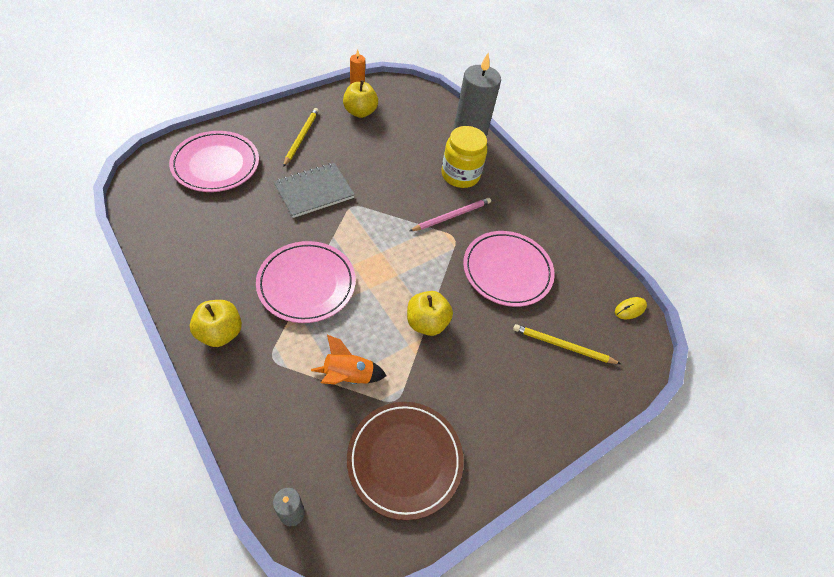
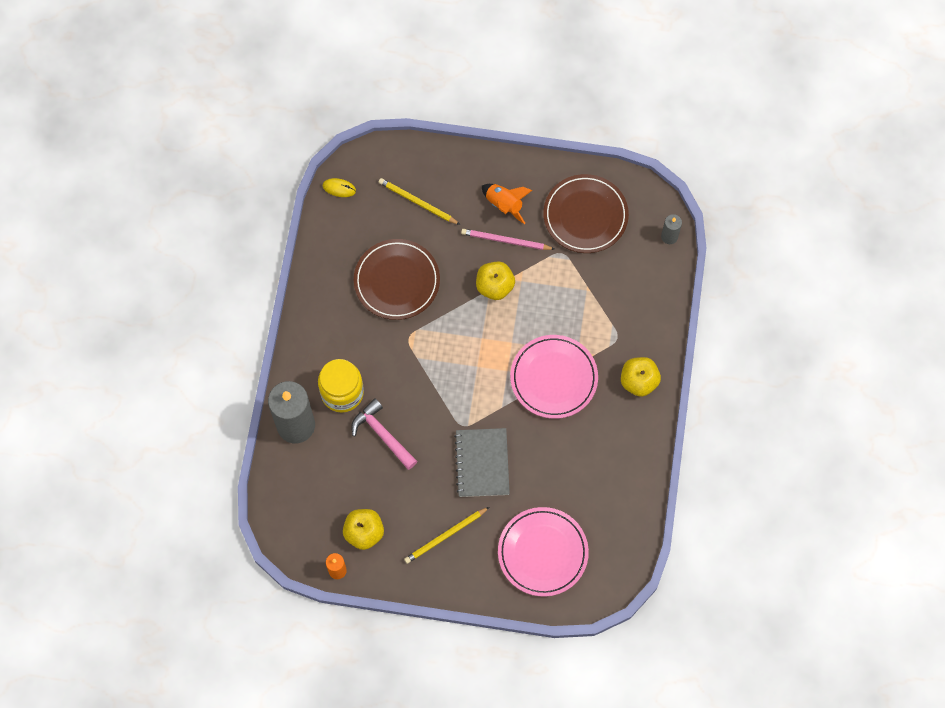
camera: 130 degrees left, 15 degrees up
grey notebook [273,163,355,218] -> grey notebook turned 75 degrees clockwise [454,428,510,497]
orange rocket [311,335,387,384] -> orange rocket moved to [482,184,532,224]
pink pencil [410,198,491,231] -> pink pencil moved to [461,229,554,250]
pink plate [463,231,555,307] -> brown plate [354,239,440,320]
yellow pencil [513,324,621,364] -> yellow pencil turned 150 degrees clockwise [379,178,460,225]
none -> pink hammer [351,398,418,470]

